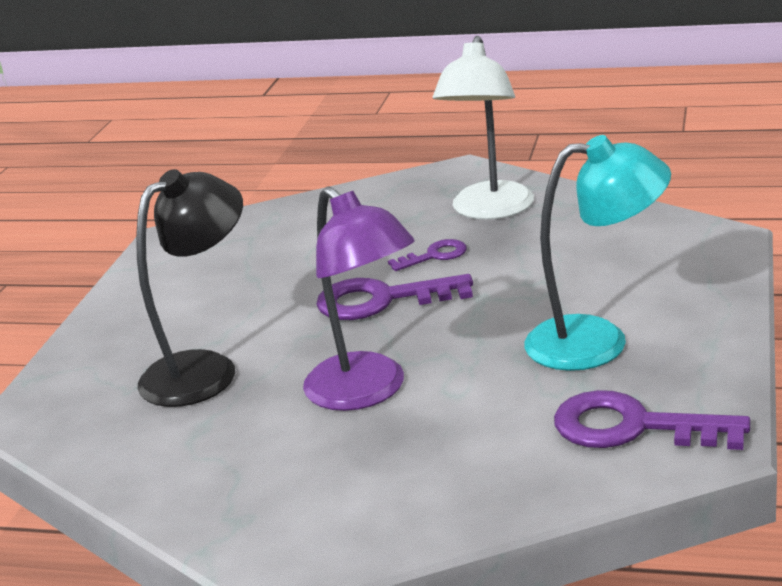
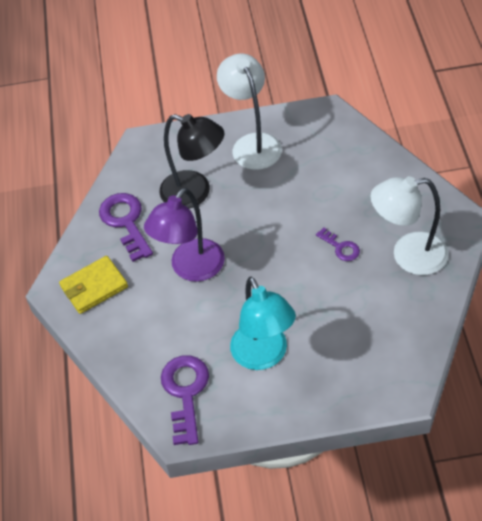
camera: 70 degrees right, 25 degrees up
purple key [316,274,473,320] -> purple key moved to [99,193,153,262]
none -> yellow wallet [59,256,128,314]
none -> white lamp [217,53,282,170]

